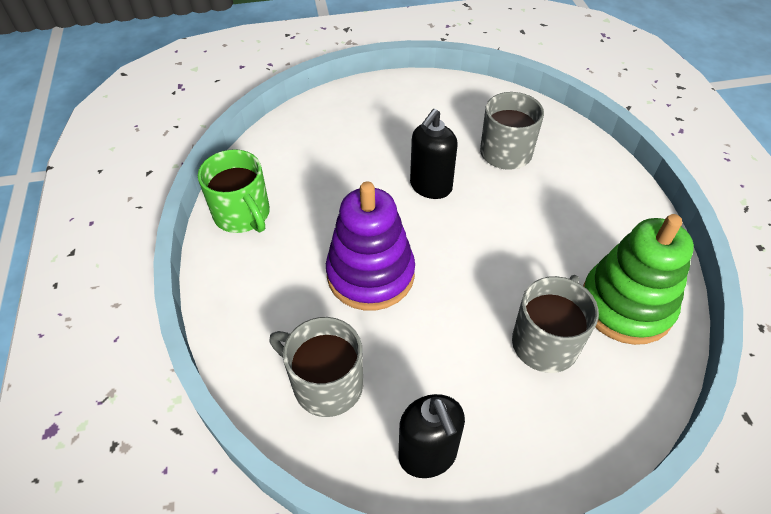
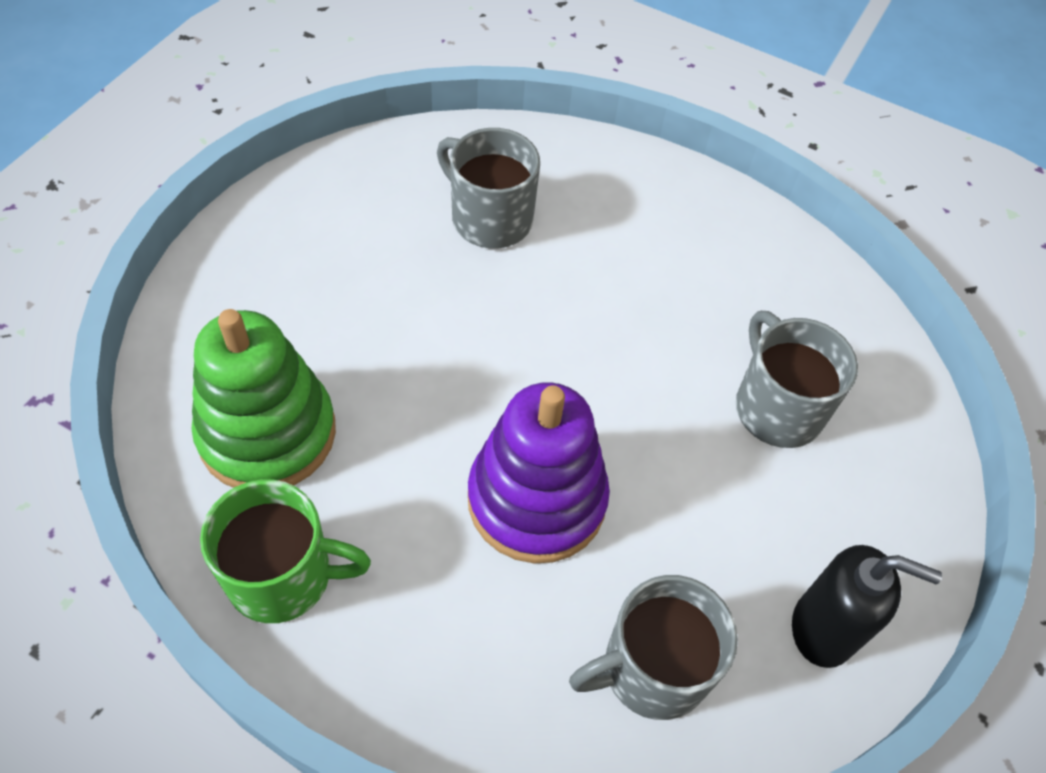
camera: 55 degrees left, 5 degrees up
black soap dispenser [410,109,458,199] -> none
green stacking toy [583,214,694,345] -> green stacking toy moved to [192,309,336,488]

